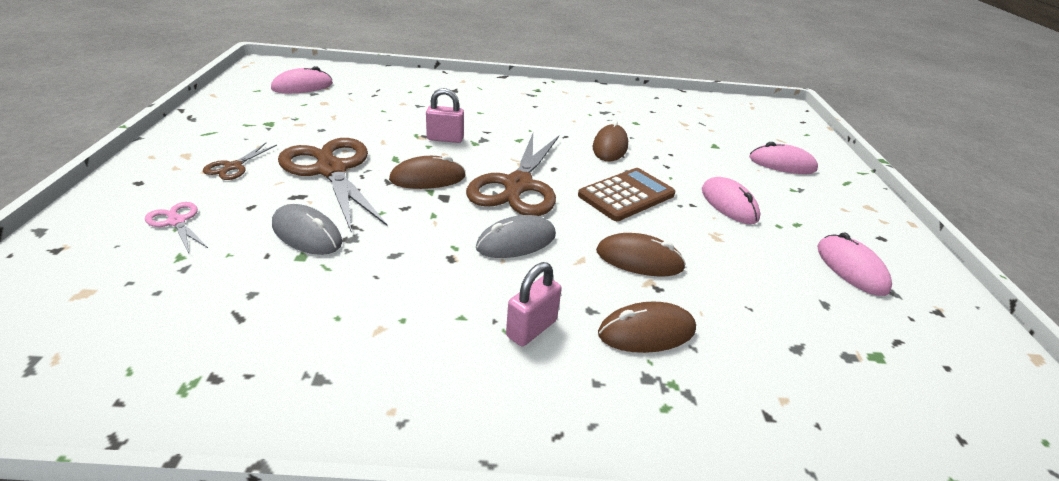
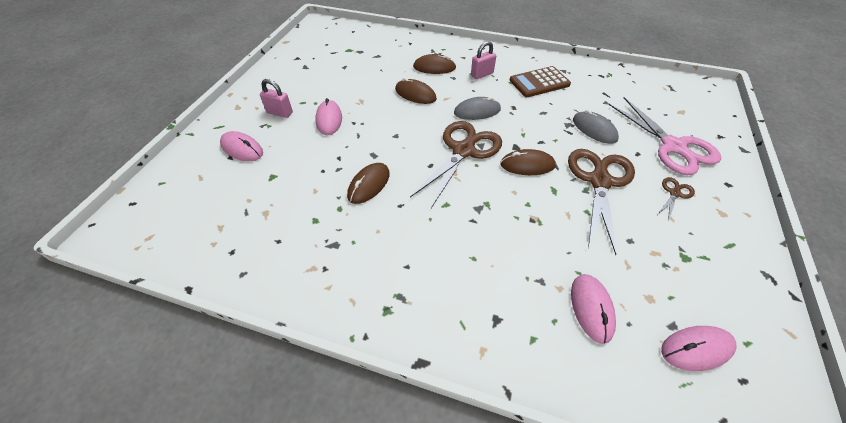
camera: 160 degrees left, 15 degrees up
pink scissors [145,202,208,254] -> pink scissors [608,97,721,175], size x2.21
brown scissors [278,138,388,233] -> brown scissors turned 150 degrees counterclockwise [568,149,635,255]
pink padlock [426,88,464,143] -> pink padlock moved to [260,79,293,118]
brown calculator [578,168,675,221] -> brown calculator moved to [509,66,571,97]
pink mouse [817,232,892,296] -> pink mouse moved to [571,274,616,344]

